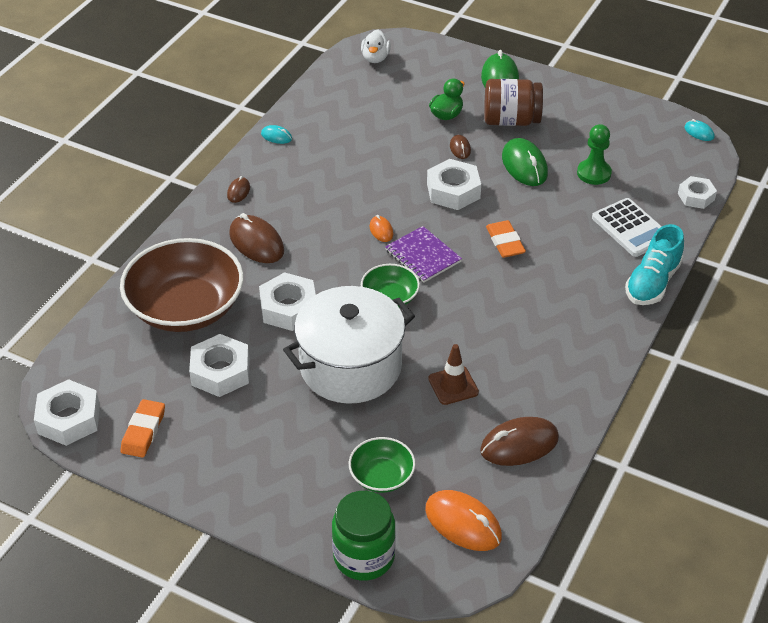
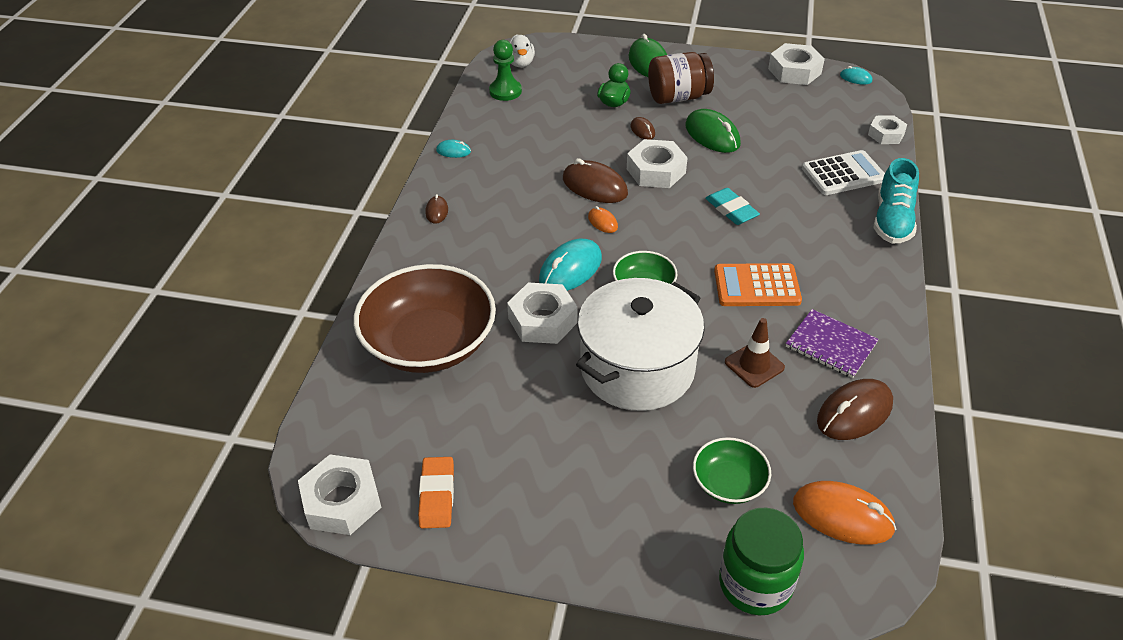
camera: 15 degrees left, 0 degrees up
white nut [189,334,250,397] -> white nut moved to [768,43,825,85]
brown mouse [229,213,284,263] -> brown mouse moved to [563,158,628,203]
purple notebook [385,226,462,283] -> purple notebook moved to [786,309,879,378]
orange eraser [486,220,526,258] -> turquoise eraser [705,188,760,225]
green pawn [577,124,612,185] -> green pawn moved to [489,40,522,101]
white calculator [592,198,662,257] -> white calculator turned 60 degrees counterclockwise [802,150,885,195]
none -> turquoise mouse [539,239,602,291]
none -> orange calculator [714,263,802,306]

